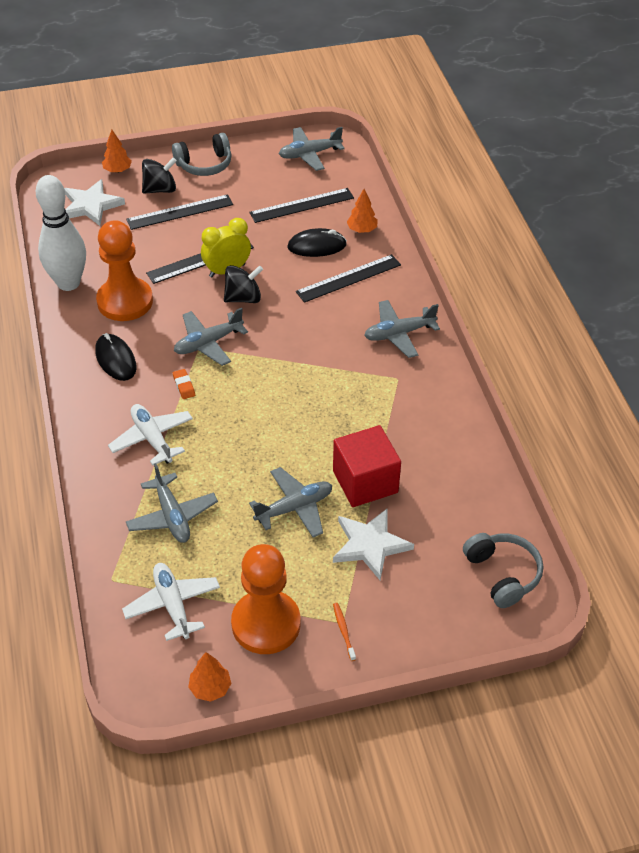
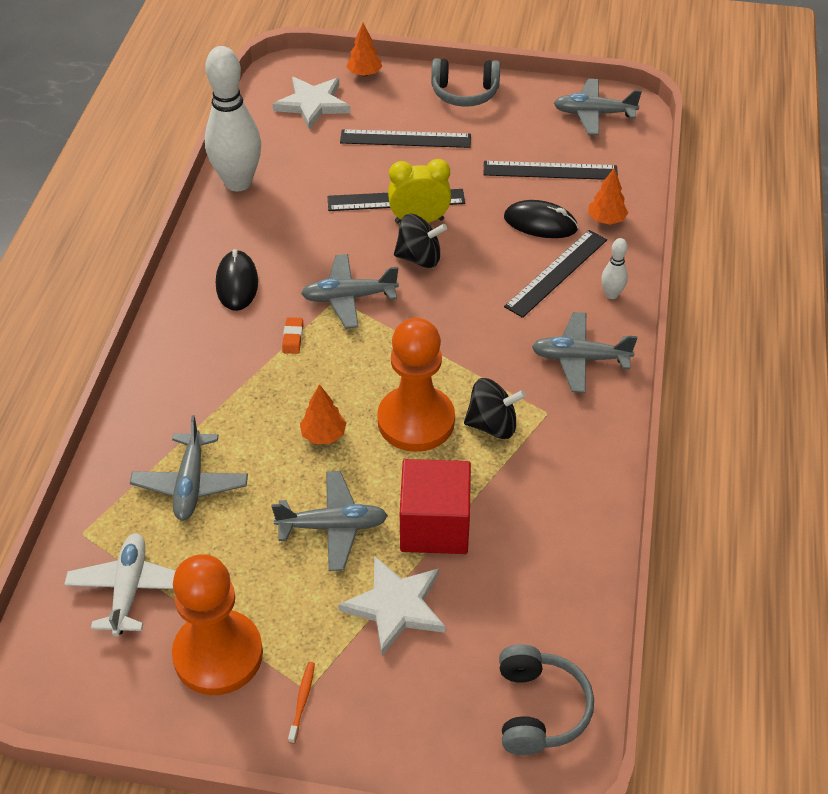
camera: 25 degrees right, 0 degrees up
orange pawn [96,220,153,321] -> orange pawn moved to [377,318,455,452]
white plane [108,404,193,466] -> none
black spinning top [142,157,177,194] -> black spinning top moved to [464,378,526,439]
orange tree [188,652,231,702] -> orange tree moved to [300,384,346,444]
black ruler [296,254,401,303] -> black ruler turned 45 degrees counterclockwise [504,230,607,318]
none -> white bowling pin [601,238,628,299]

